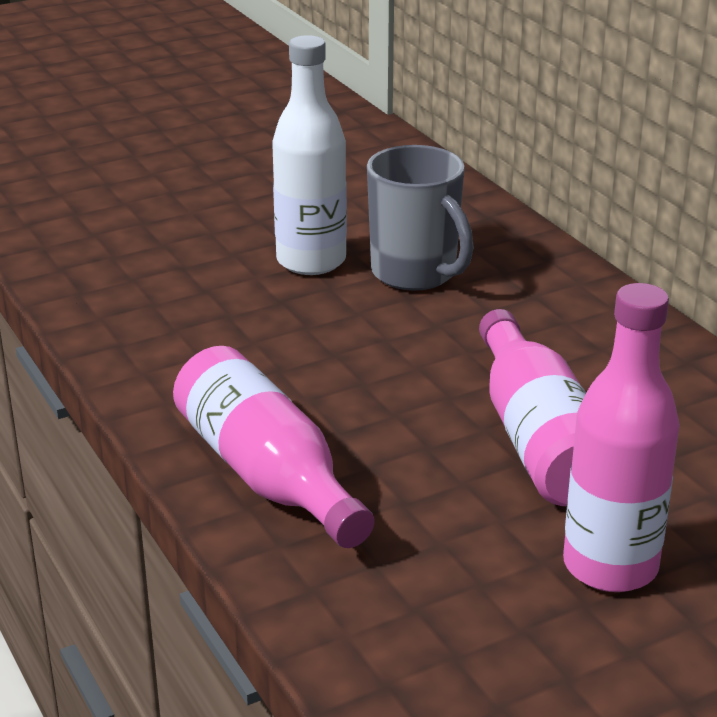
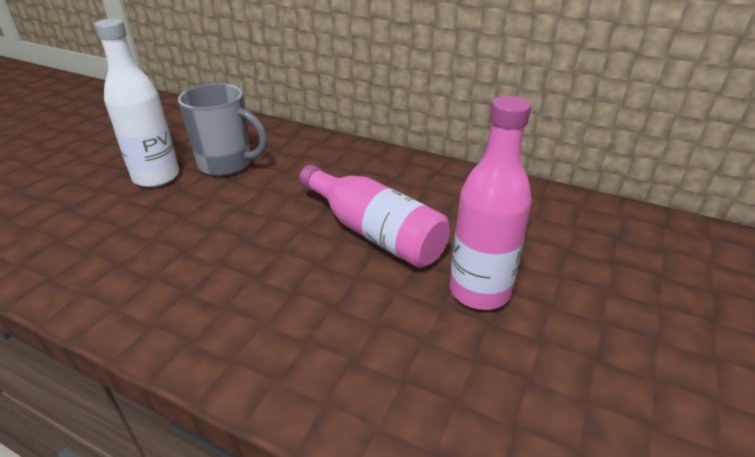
camera: 35 degrees left, 5 degrees up
pink bottle [173,346,374,548] -> none

